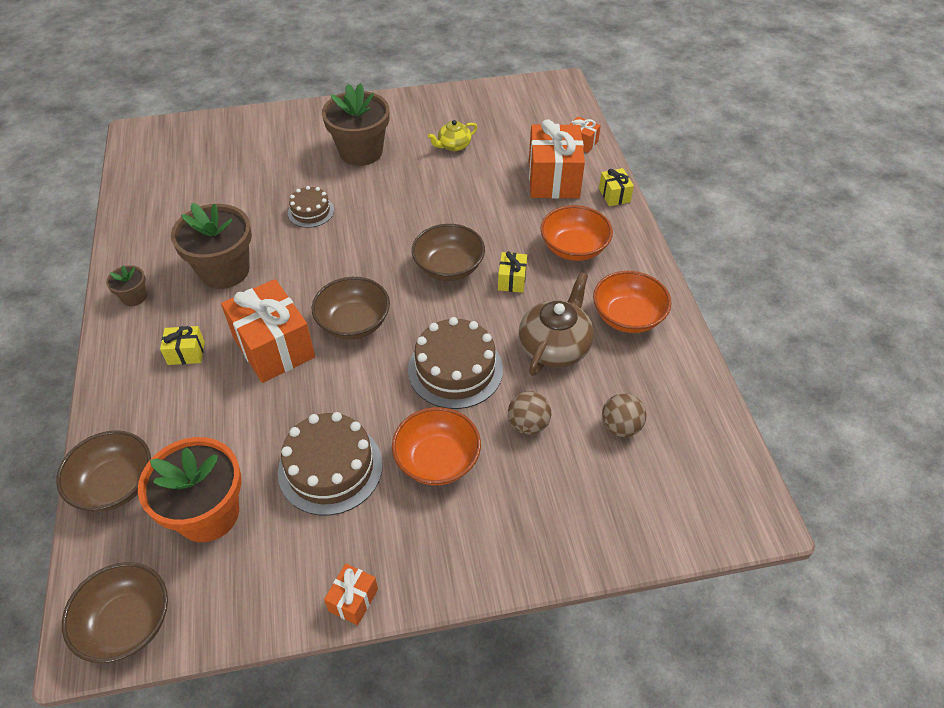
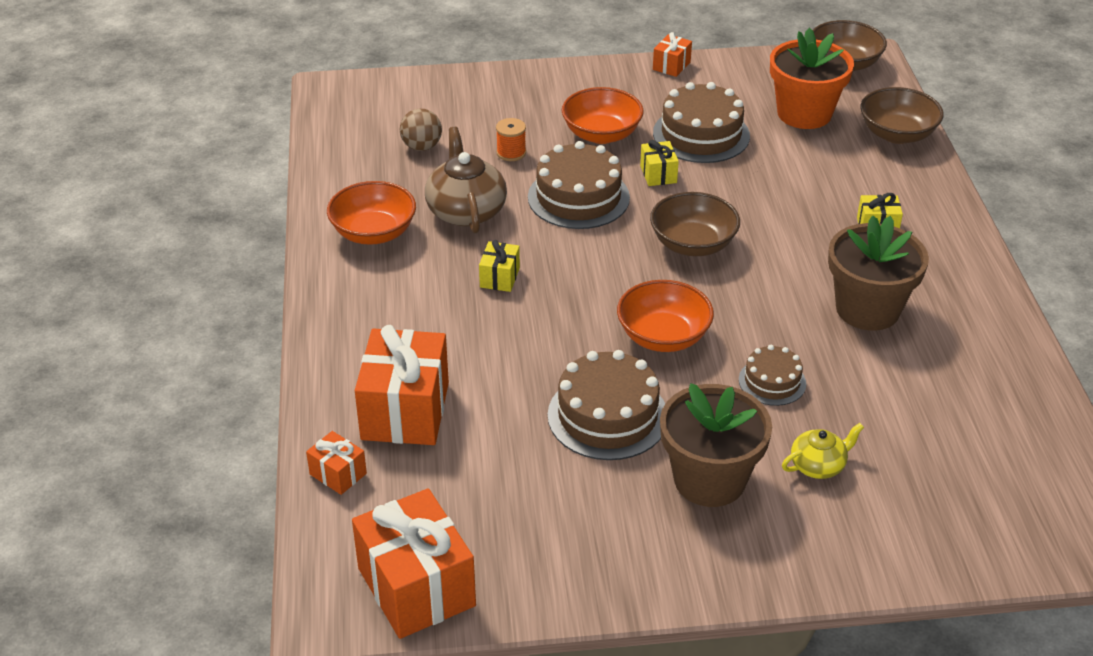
camera: 175 degrees left, 10 degrees down
brown flower pot [106,265,147,306] -> none
orange gift [221,279,315,383] -> orange gift moved to [352,488,476,639]
brown bowl [412,224,485,281] -> none
yellow teapot [428,120,477,151] -> yellow teapot moved to [782,423,864,479]
brown ball [508,391,551,435] -> orange spool [496,118,526,161]
brown teapot [519,272,594,376] -> brown teapot turned 135 degrees clockwise [425,127,507,233]
orange bowl [540,205,613,261] -> orange bowl moved to [617,280,714,352]
yellow gift [599,168,634,206] -> yellow gift moved to [640,140,679,186]
none -> brown cake [548,350,665,460]

